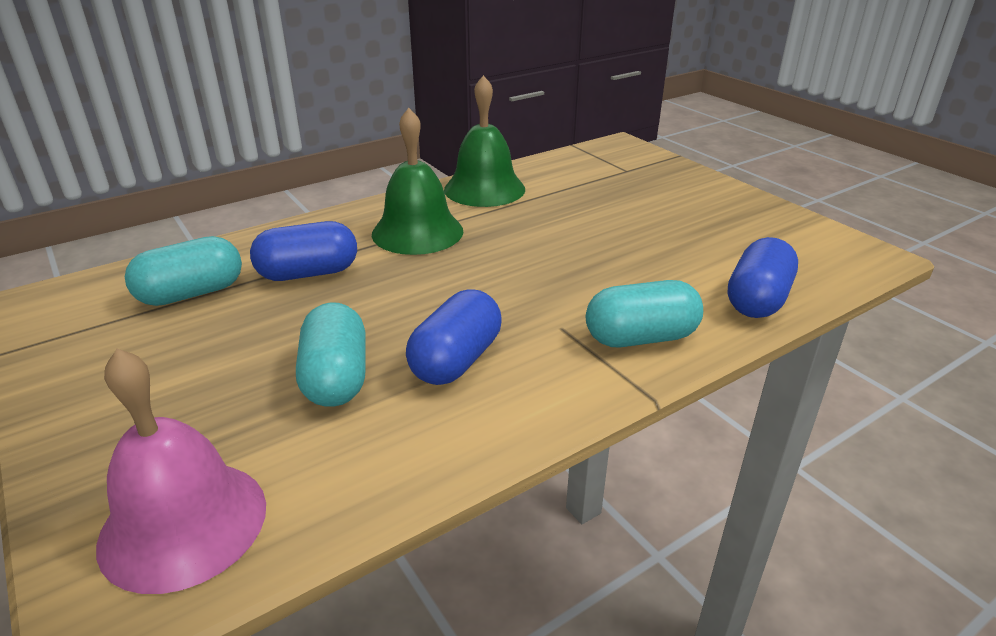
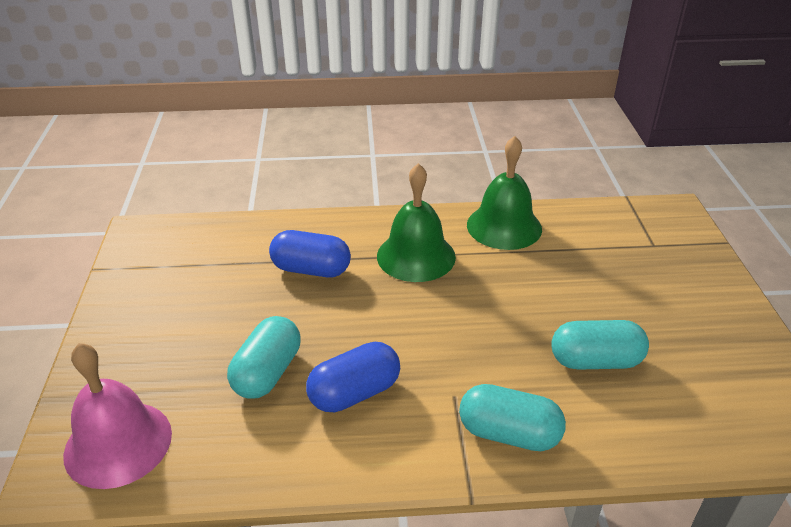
camera: 30 degrees right, 5 degrees up
turquoise capsule [125,236,242,306] -> turquoise capsule moved to [551,320,649,370]
blue capsule [728,237,798,318] -> none

